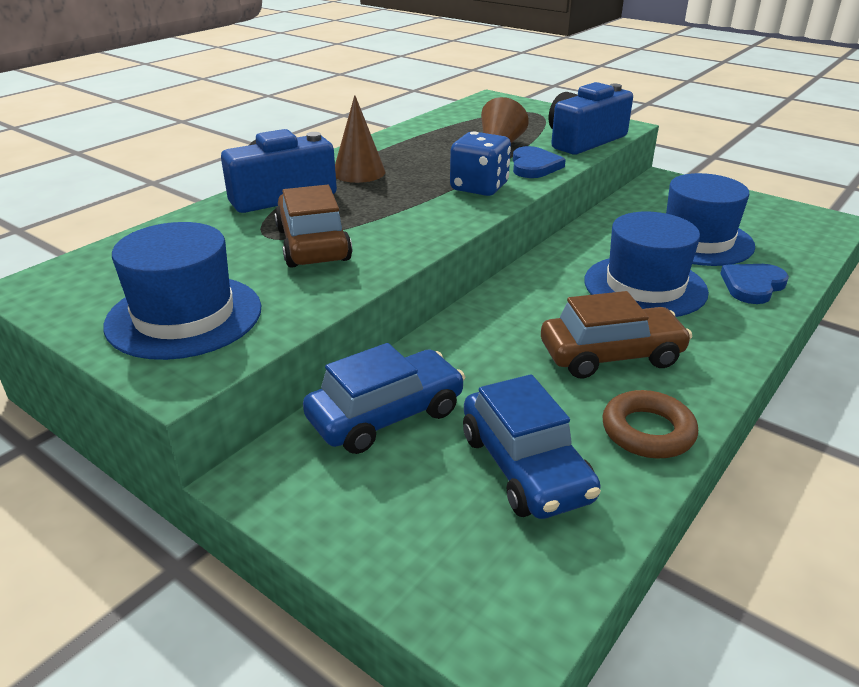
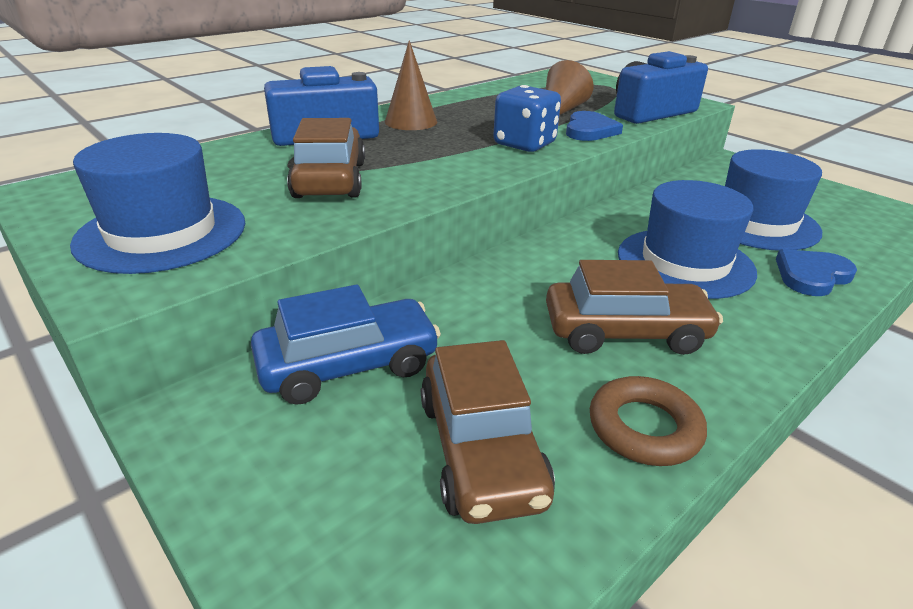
camera: 10 degrees right, 0 degrees up
blue car [463,374,601,519] -> brown car [421,340,555,524]

